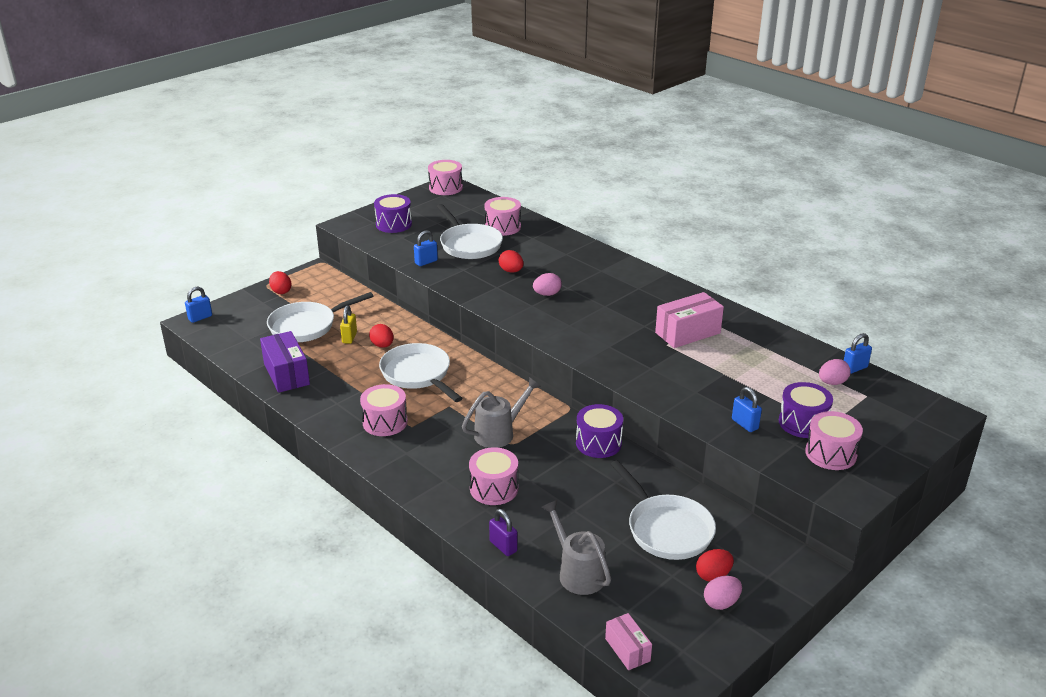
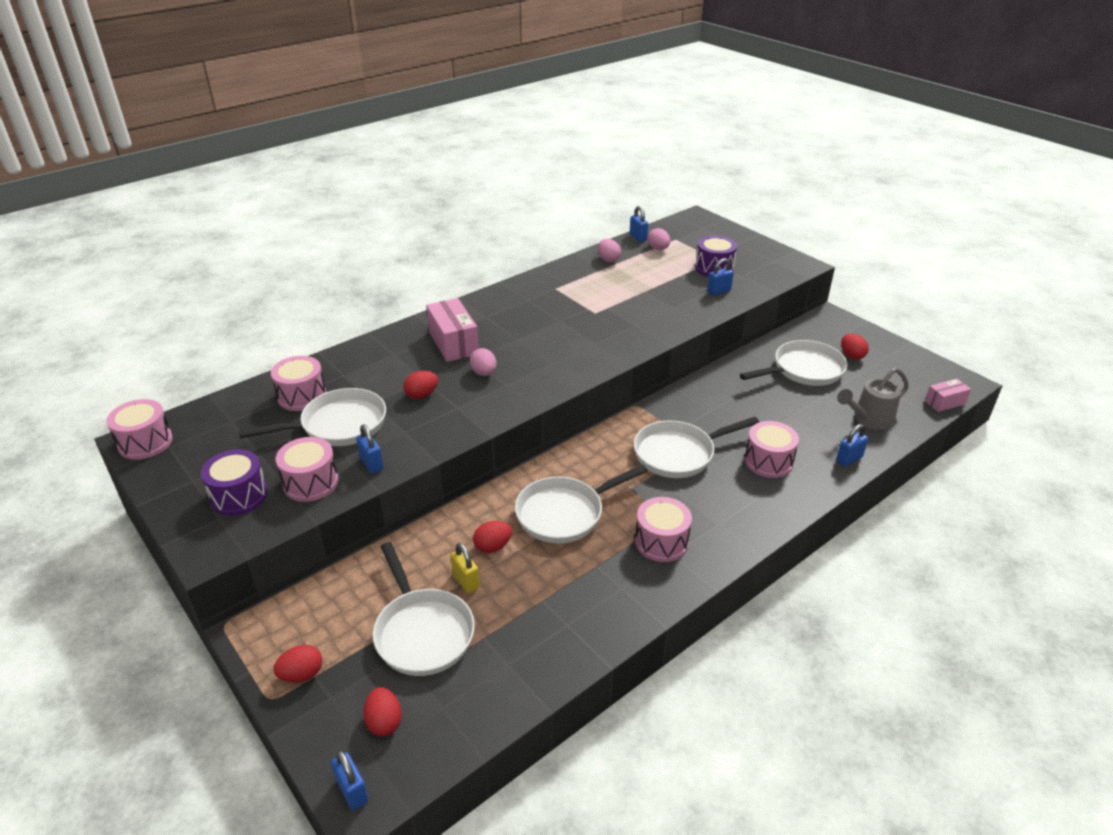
camera: 85 degrees left, 5 degrees up
purple box [260,331,310,393] -> none
yellow padlock [340,305,357,344] -> yellow padlock turned 45 degrees clockwise [451,543,480,593]
grey watering can [462,377,541,448] -> white pan [634,417,759,478]
purple padlock [489,509,517,556] -> blue padlock [836,424,868,466]
purple drum [576,404,623,458] -> none
pink box [655,292,724,348] -> pink box moved to [426,298,479,362]
pink egg [704,576,742,610] -> pink egg moved to [598,239,621,262]
pink drum [805,411,863,470] -> pink drum moved to [276,437,339,502]
none -> red egg [363,687,402,736]

